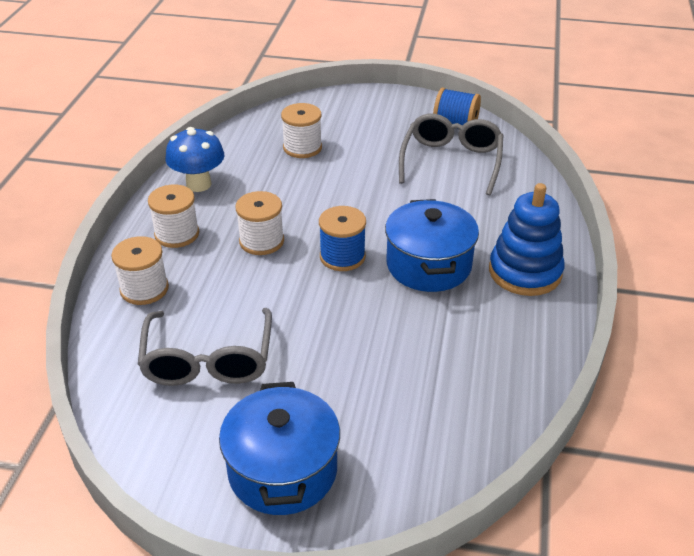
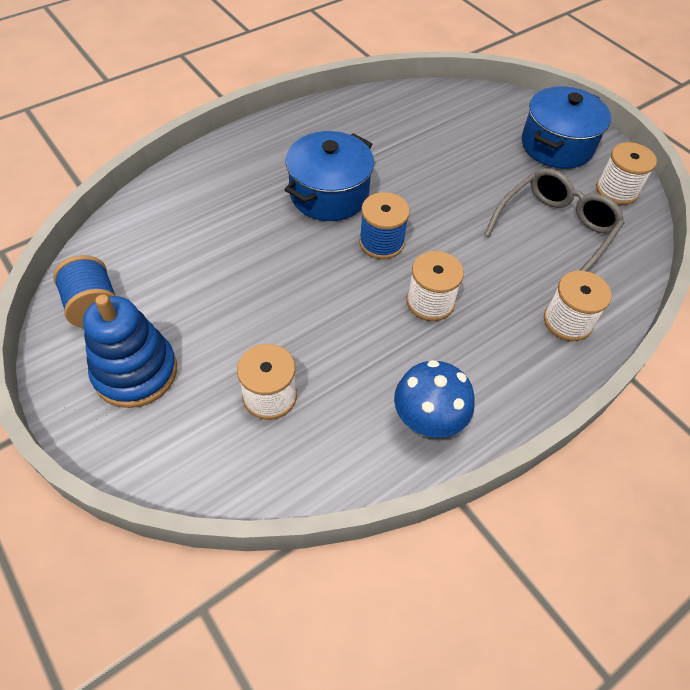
camera: 140 degrees left, 15 degrees up
white spool [148,185,199,248] -> white spool moved to [596,142,657,205]
grey glasses [399,114,504,196] -> none
blue stacking toy [489,183,564,296] -> blue stacking toy moved to [83,294,177,408]

